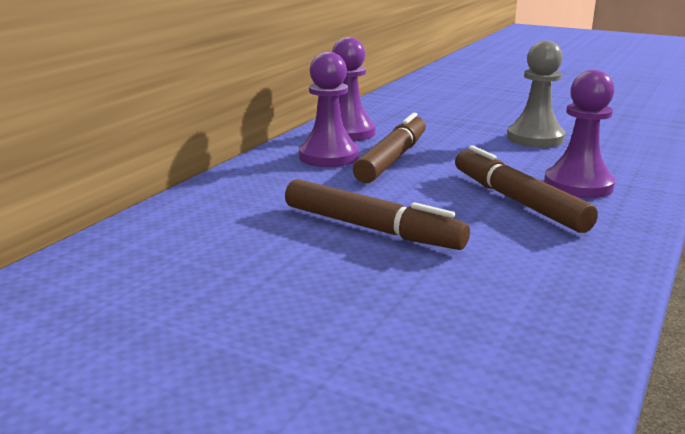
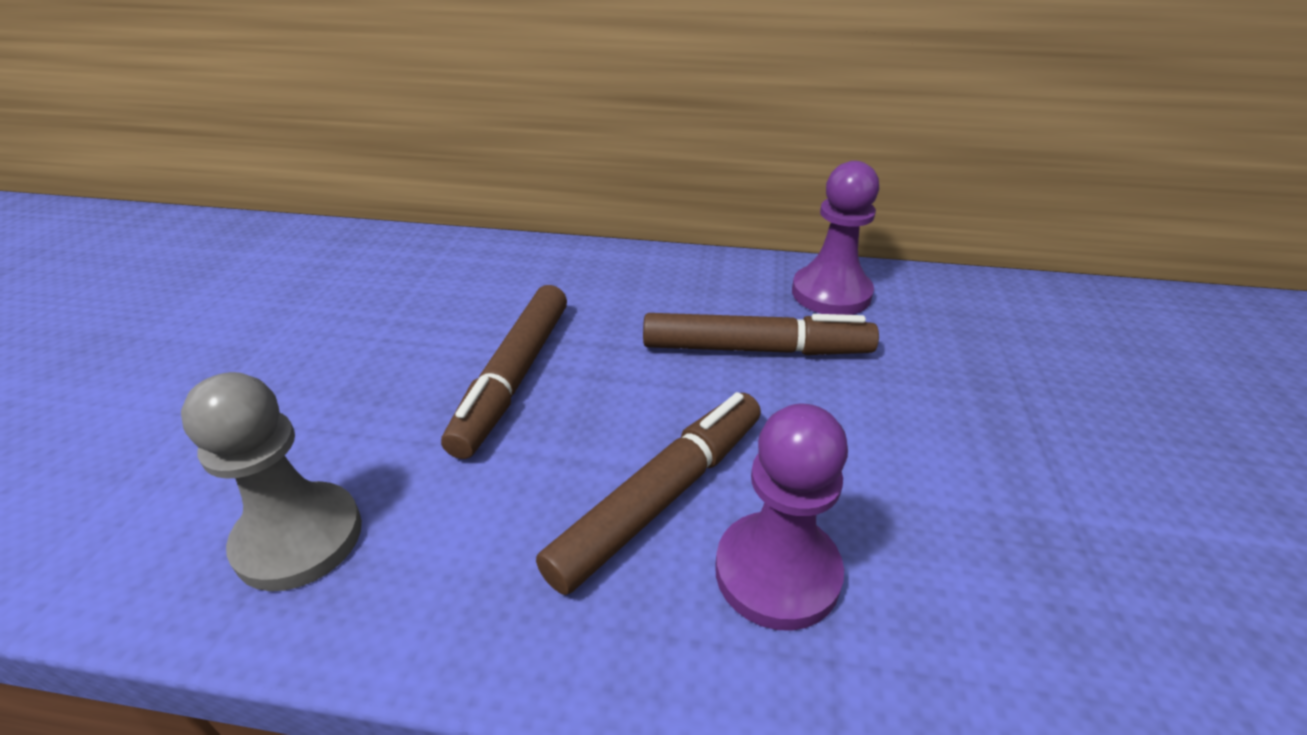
camera: 70 degrees right, 15 degrees up
purple pawn [299,52,359,167] -> none
grey pawn [507,40,565,148] -> grey pawn moved to [181,372,362,591]

